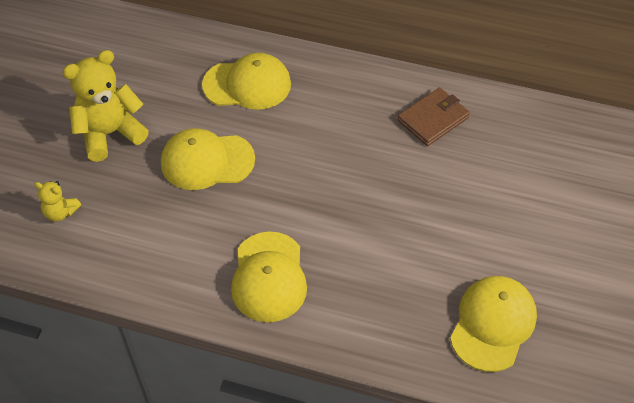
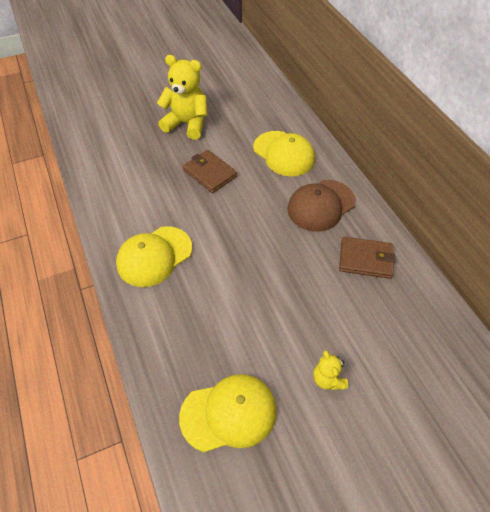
camera: 50 degrees right, 0 degrees up
yellow teddy bear [34,181,81,222] -> yellow teddy bear moved to [313,350,348,390]
yellow cap [161,128,255,190] -> brown wallet [183,150,237,193]
none -> brown cap [287,180,356,232]

